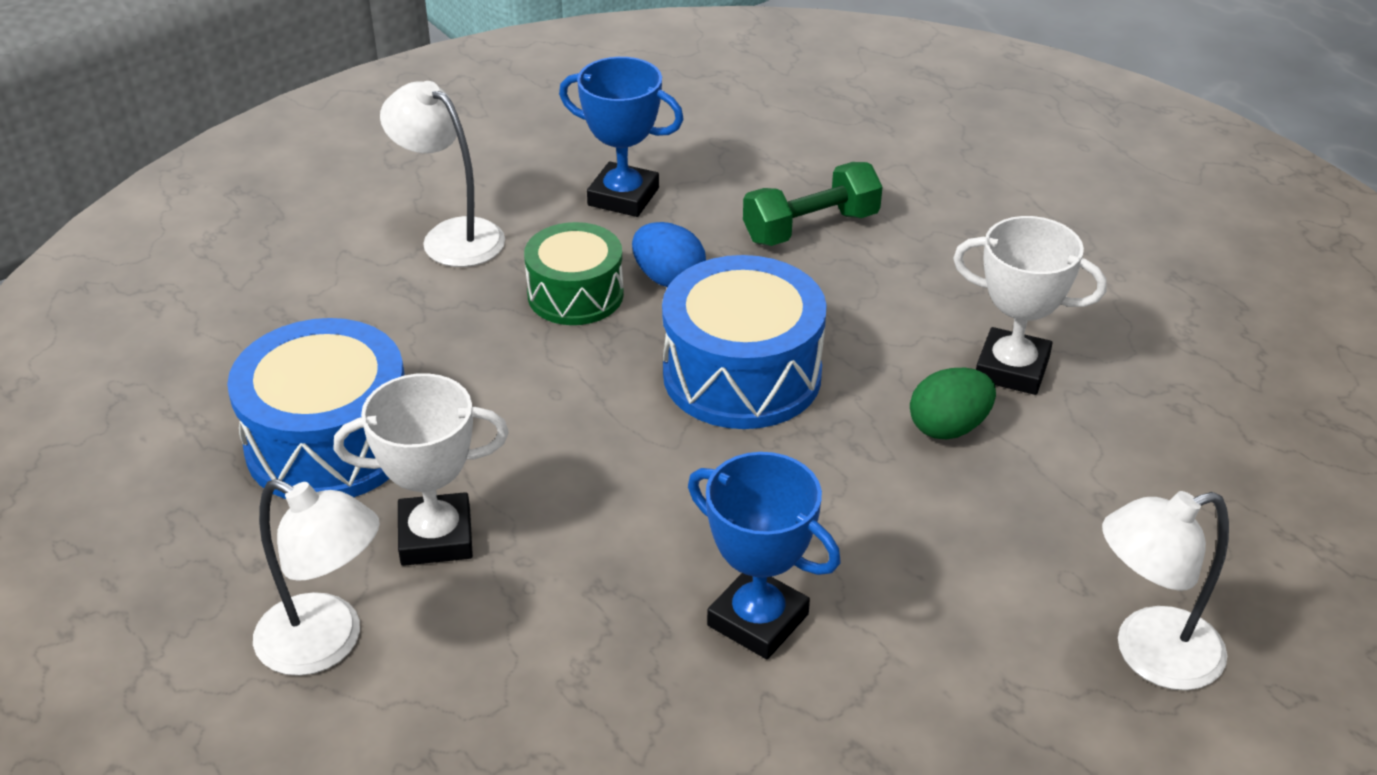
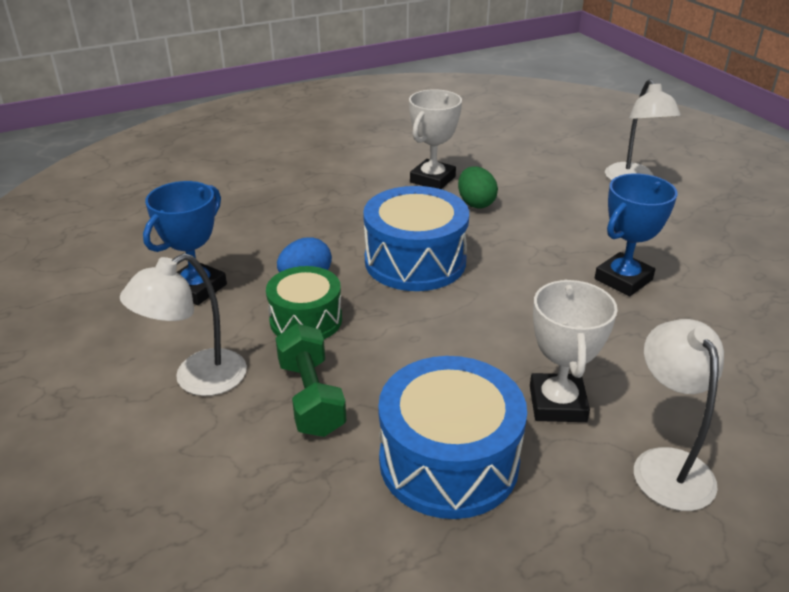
camera: 80 degrees left, 5 degrees down
white lamp [253,479,380,676] -> white lamp turned 45 degrees counterclockwise [634,319,724,511]
green dumbbell [743,162,882,246] -> green dumbbell moved to [276,323,346,437]

